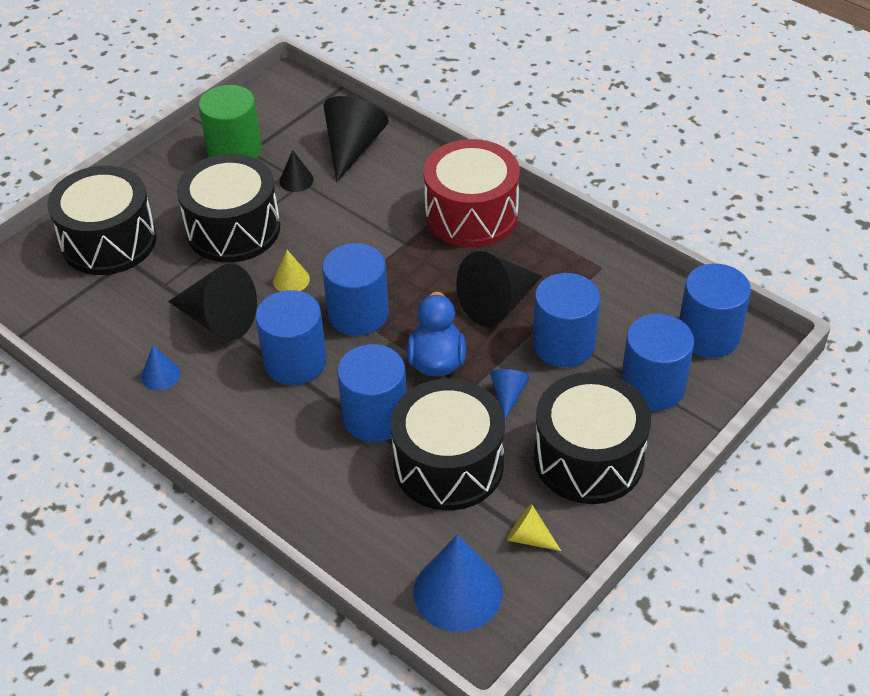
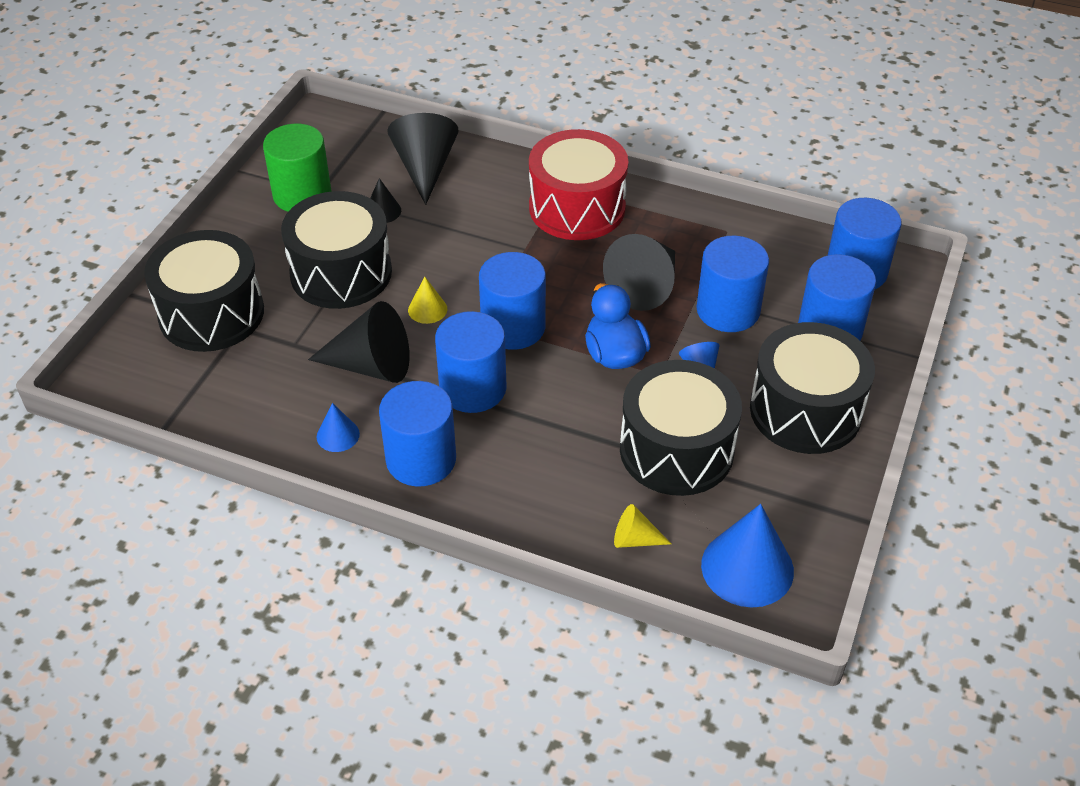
camera: 20 degrees left, 0 degrees up
blue cylinder [337,344,407,442] -> blue cylinder moved to [379,381,456,486]
yellow cone [507,504,561,551] -> yellow cone moved to [614,504,671,548]

